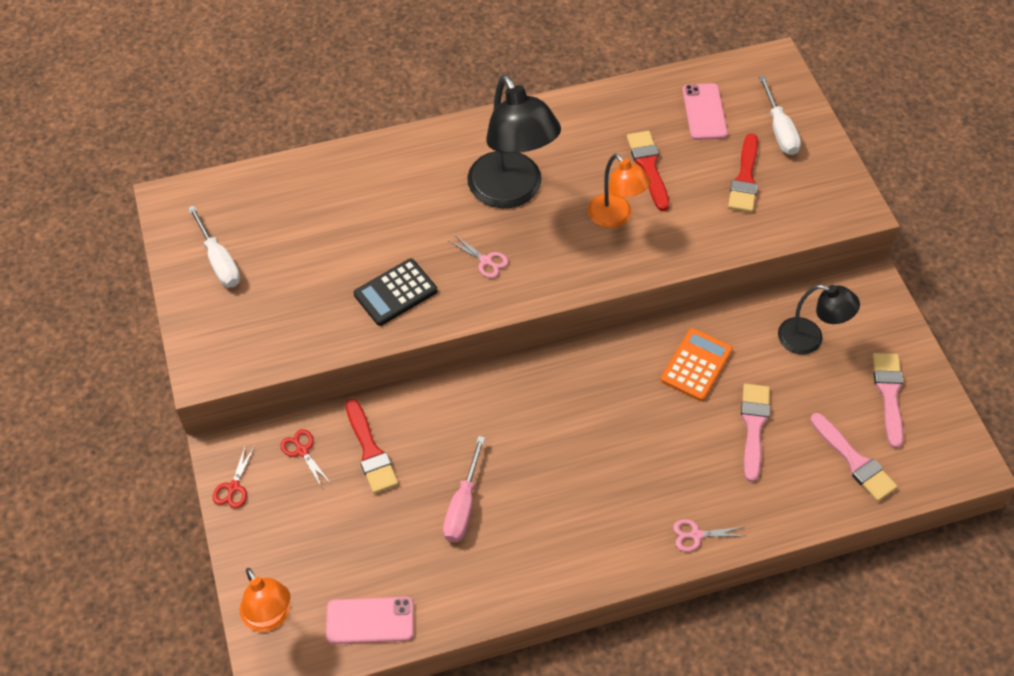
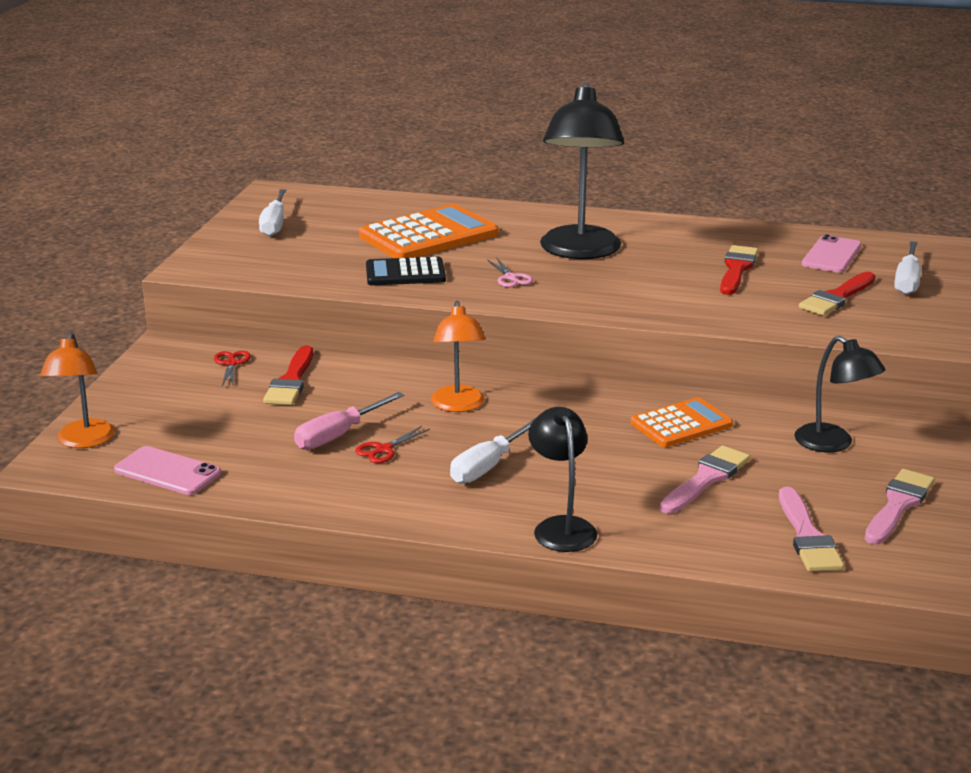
camera: 30 degrees right, 30 degrees down
red scissors [213,444,255,508] -> red scissors moved to [355,426,430,463]
orange lamp [588,154,651,228] -> orange lamp moved to [431,301,486,412]
pink scissors [673,519,745,552] -> black lamp [528,407,597,552]
none -> orange calculator [359,204,498,258]
none -> white screwdriver [450,417,537,484]

